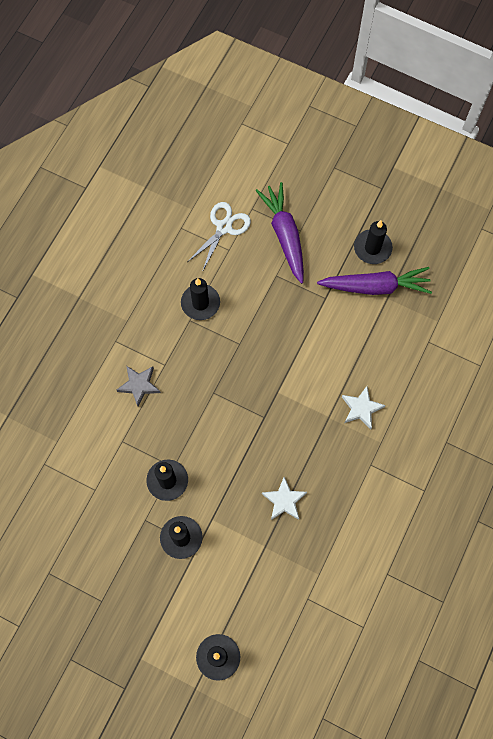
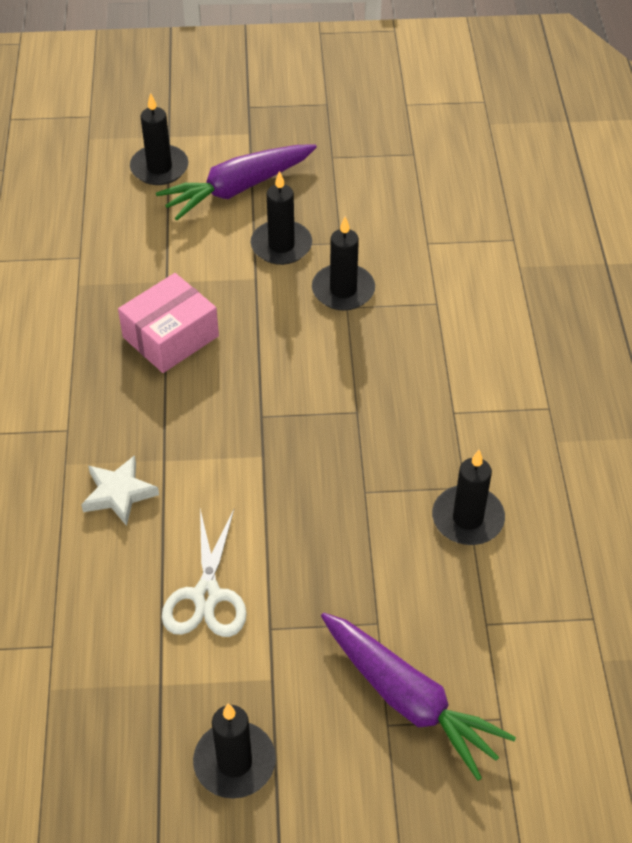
camera: 150 degrees right, 20 degrees down
grey star [117,366,161,407] -> none
white scissors [187,202,251,272] -> white scissors moved to [162,509,247,637]
white star [262,477,307,520] -> pink box [118,273,219,373]
purple carrot [317,267,432,295] -> purple carrot moved to [156,144,317,220]

